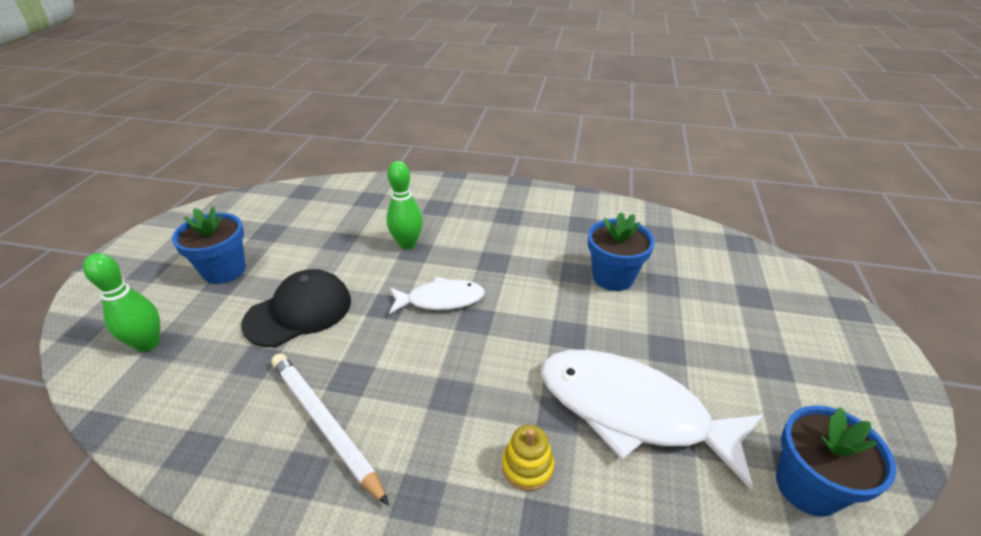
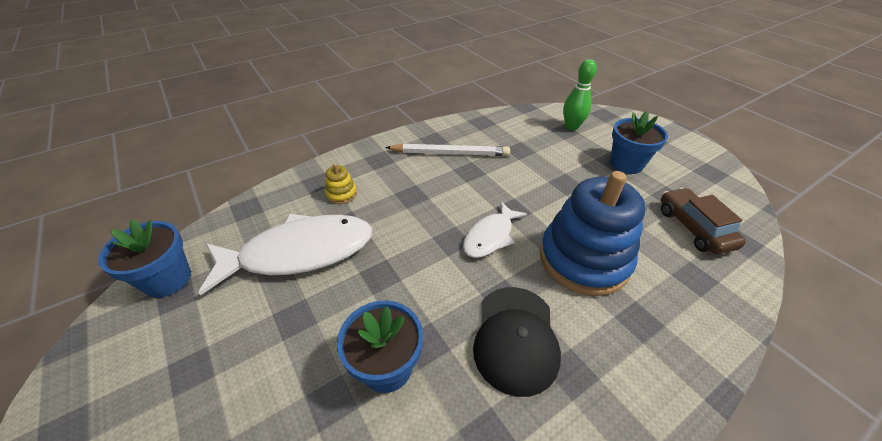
camera: 135 degrees right, 5 degrees up
black cap [241,269,351,347] -> black cap moved to [473,287,561,397]
green bowling pin [386,161,423,249] -> blue stacking toy [540,171,645,296]
none -> brown car [661,188,746,255]

